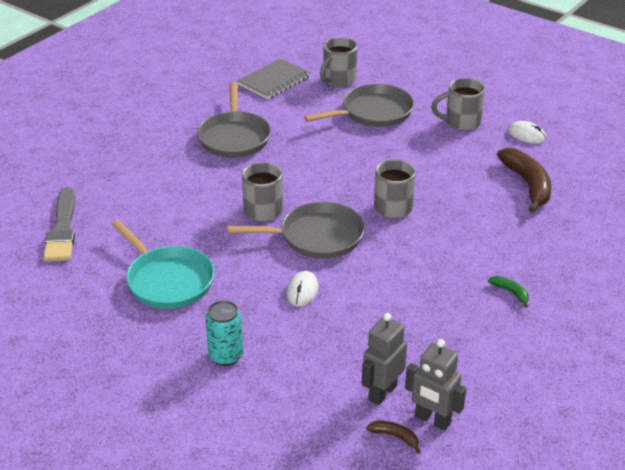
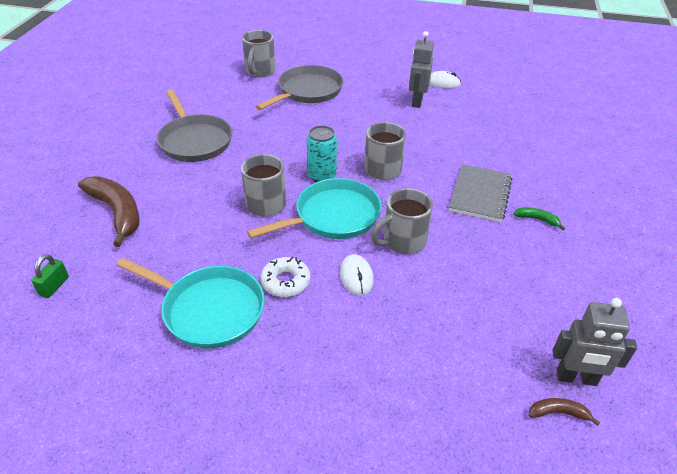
camera: 25 degrees left, 5 degrees up
grey brush [44,187,75,262] -> green padlock [31,254,69,298]
turquoise can [205,300,243,366] -> turquoise can moved to [307,125,337,182]
grey pan [227,202,365,259] -> turquoise pan [247,178,382,239]
grey notebook [238,58,311,99] -> grey notebook moved to [449,164,512,222]
grey robot [362,313,407,405] -> grey robot moved to [409,31,434,108]
grey mug [431,78,485,131] -> grey mug moved to [371,188,433,255]
brown banana [497,148,551,212] -> brown banana moved to [78,176,140,247]
none -> white donut [261,257,310,297]

